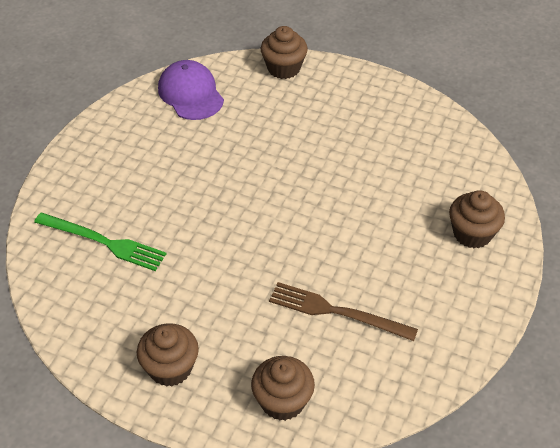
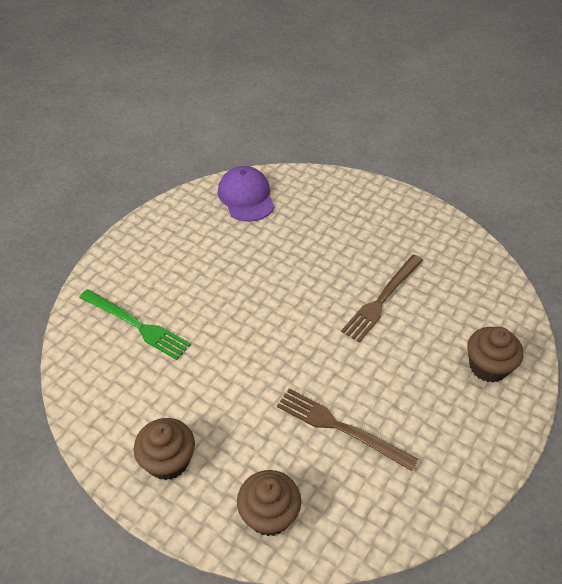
camera: 10 degrees right, 0 degrees up
brown cupcake [261,26,308,79] -> none
none -> brown fork [341,254,423,342]

